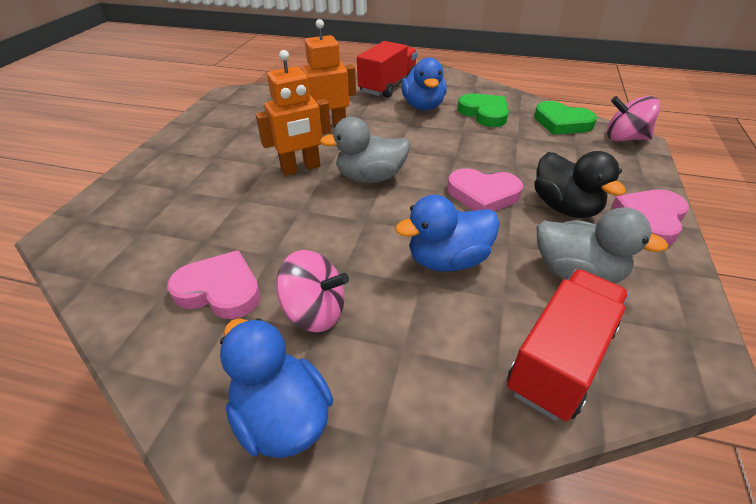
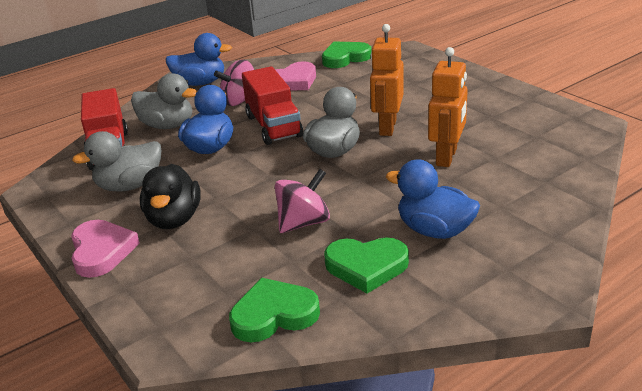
camera: 130 degrees right, 10 degrees down
red truck [357,41,418,98] -> red truck moved to [242,66,303,145]
pink heart [447,168,523,211] -> none
black duck [534,151,626,218] -> black duck turned 105 degrees counterclockwise [140,164,201,229]
pink spinning top [607,96,660,141] -> pink spinning top moved to [275,169,330,233]
none -> grey duck [131,73,197,129]
none -> green heart [322,41,371,68]

